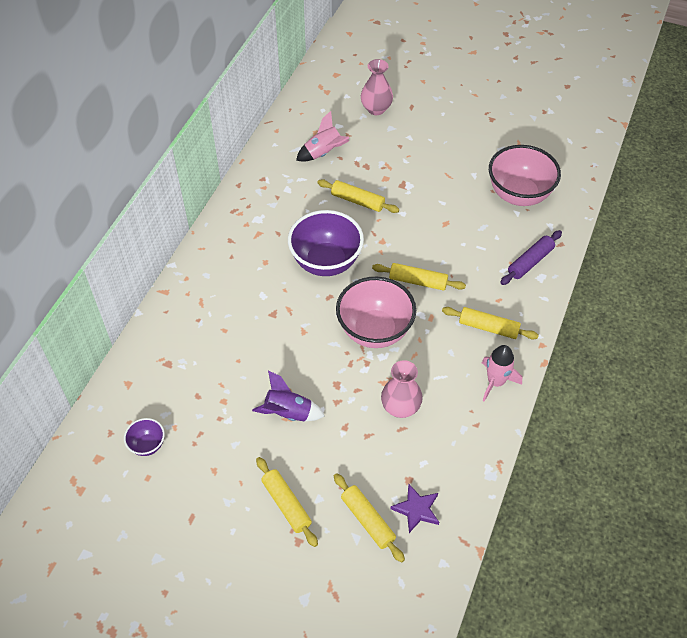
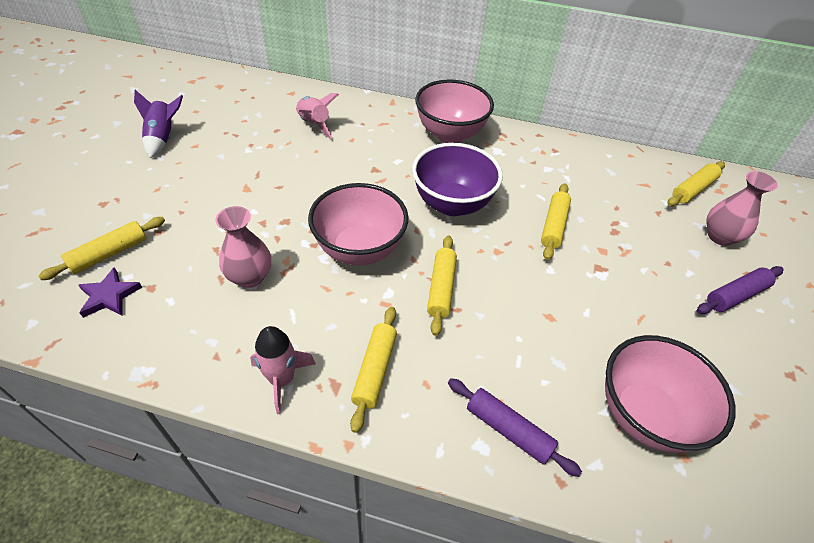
camera: 80 degrees right, 5 degrees down
purple bowl [124,418,165,456] -> none
purple rocket [252,370,325,421] -> purple rocket moved to [134,90,183,158]
yellow rolling pin [256,457,318,547] -> yellow rolling pin moved to [667,161,725,206]
pink rocket [296,111,349,162] -> pink rocket moved to [296,93,339,139]
none -> pink bowl [415,80,494,143]
none -> purple rolling pin [697,266,784,314]

